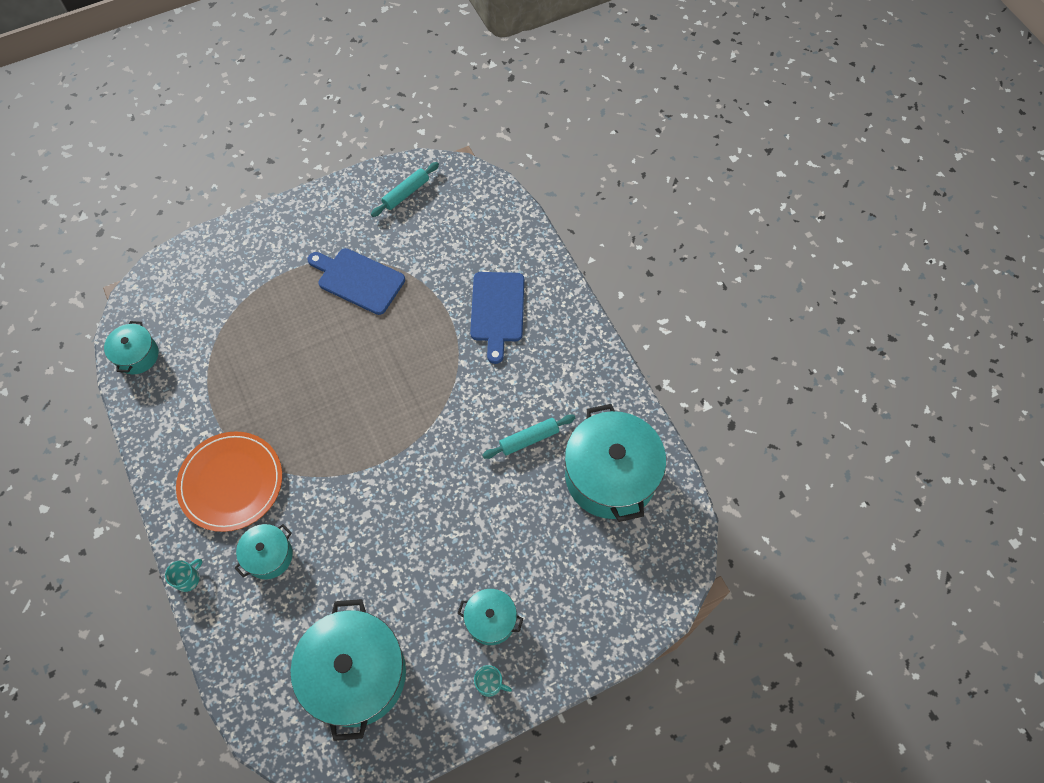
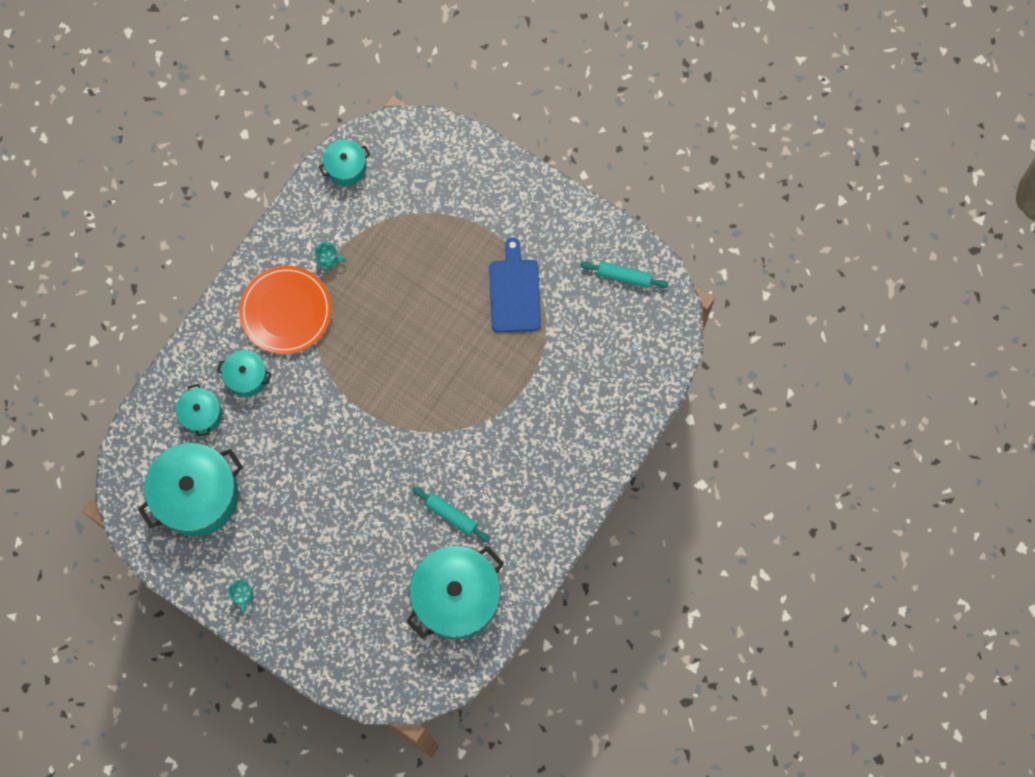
camera: 60 degrees right, 10 degrees up
turquoise mug [165,559,202,592] -> turquoise mug moved to [314,242,346,269]
turquoise pot [457,589,523,645] -> turquoise pot moved to [176,384,222,437]
blue cutting board [470,272,524,364] -> none

